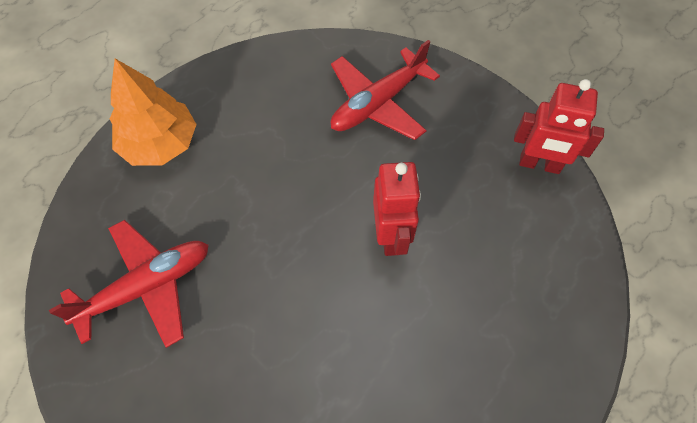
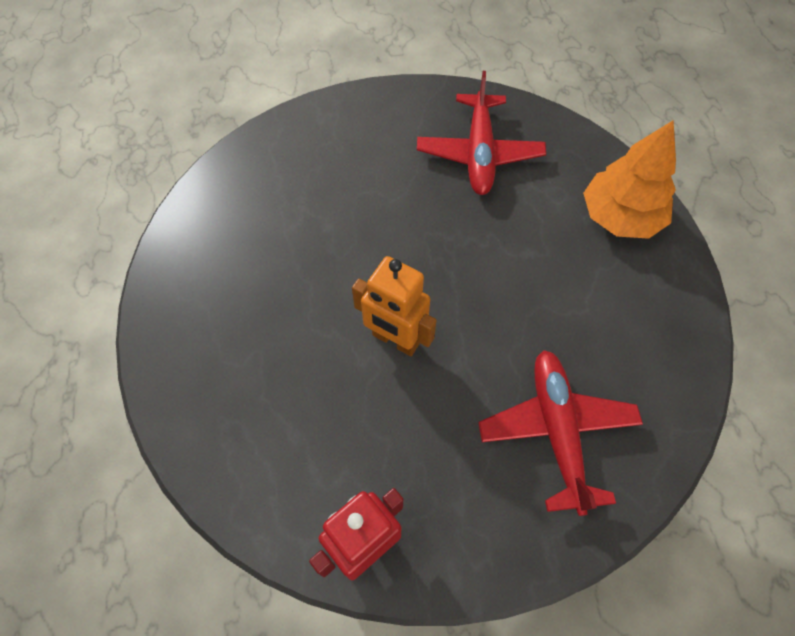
camera: 125 degrees right, 0 degrees up
red robot [373,162,421,256] -> orange robot [352,256,437,356]

